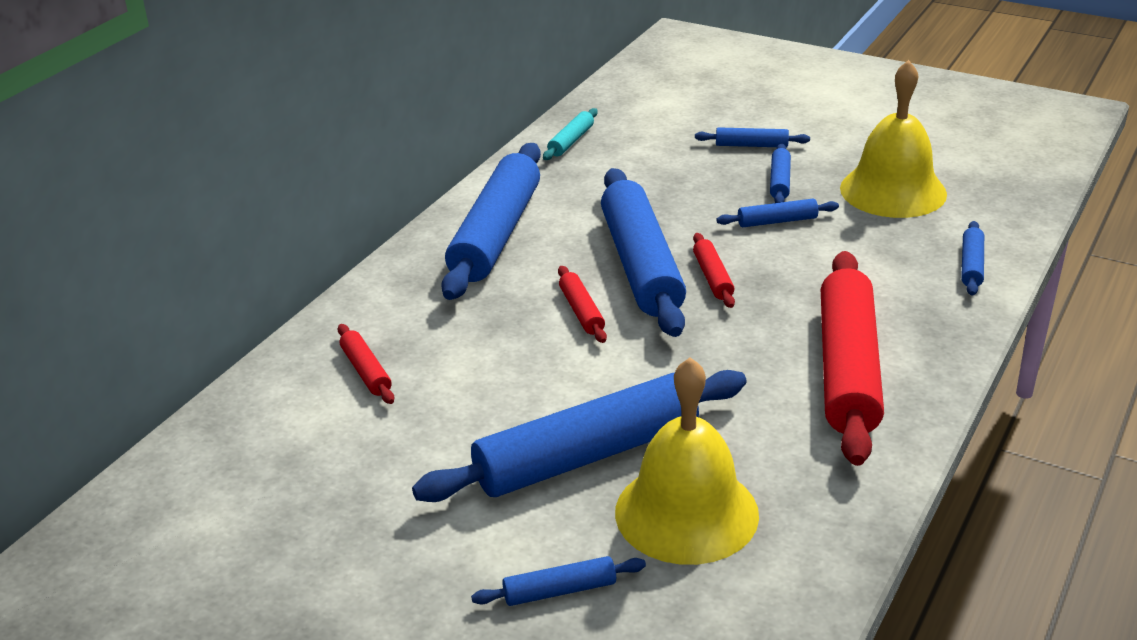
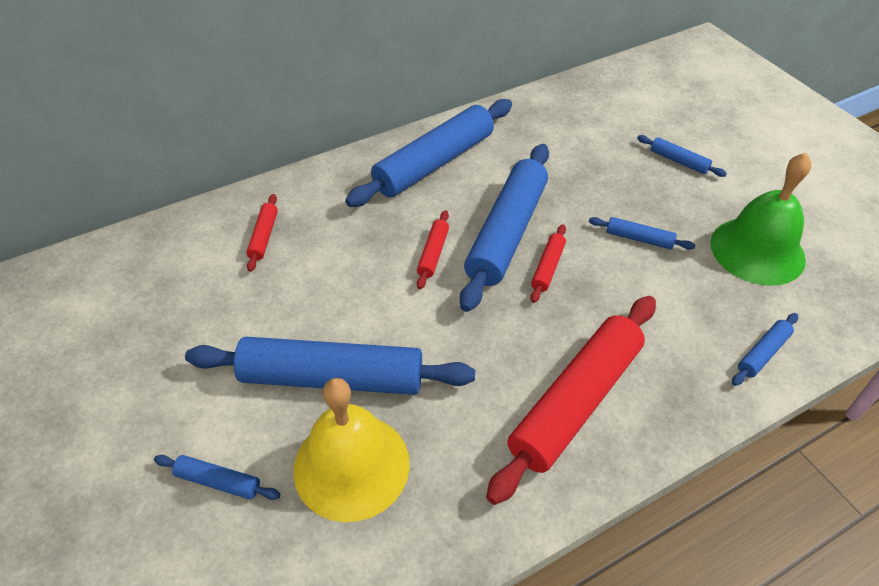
camera: 30 degrees right, 15 degrees up
turquoise rolling pin [543,108,598,160] -> none
blue rolling pin [770,143,791,203] -> none
yellow bell [840,60,947,218] -> green bell [710,153,811,286]

